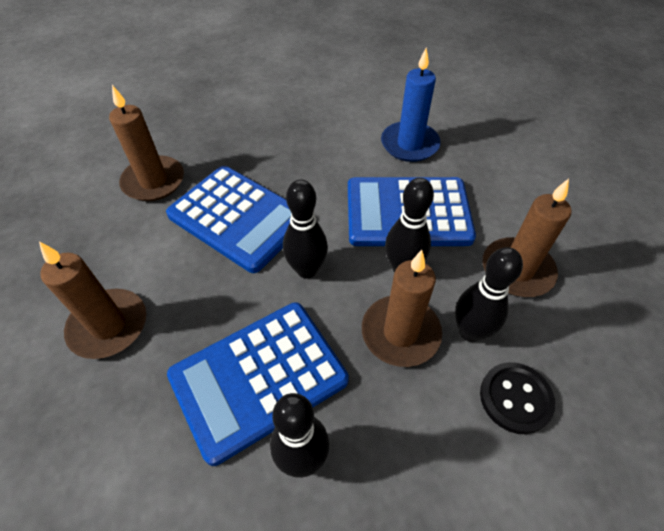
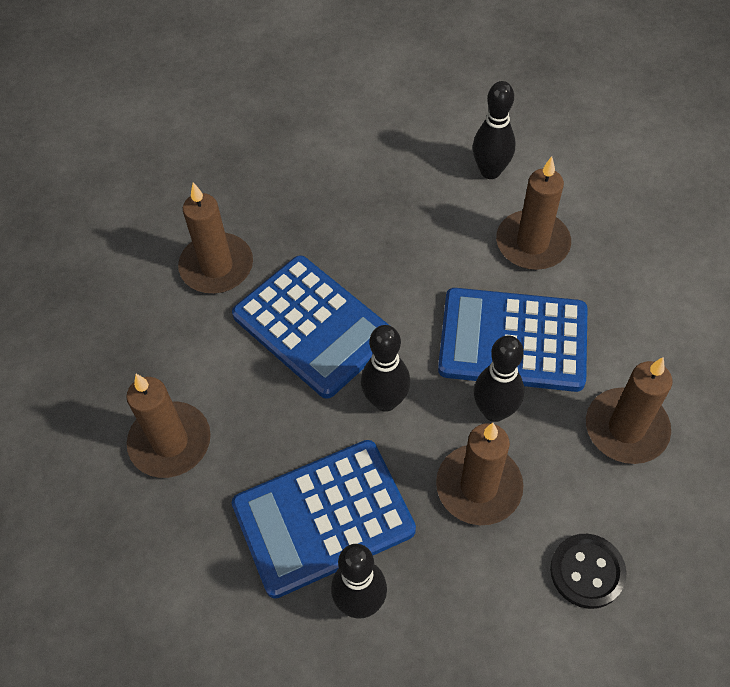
camera: 10 degrees right, 5 degrees up
blue candle [381,48,441,162] -> brown candle [496,157,571,270]
black bowling pin [455,247,523,342] -> black bowling pin moved to [473,81,515,179]

